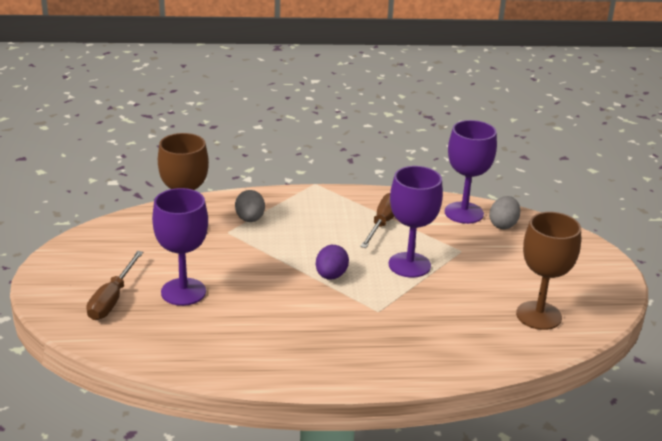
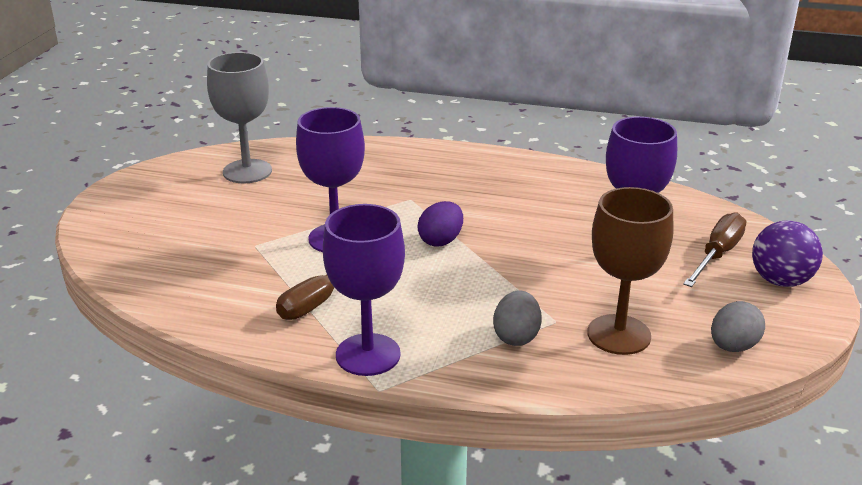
camera: 160 degrees left, 0 degrees up
purple goblet [445,120,497,224] -> purple goblet moved to [323,204,405,376]
grey egg [489,196,521,229] -> grey egg moved to [711,301,765,352]
brown goblet [516,212,581,330] -> grey goblet [207,52,272,183]
none -> purple ball [752,220,823,287]

